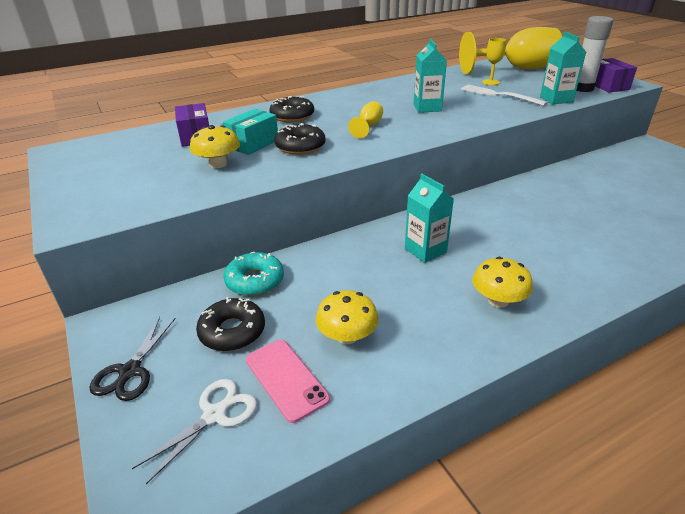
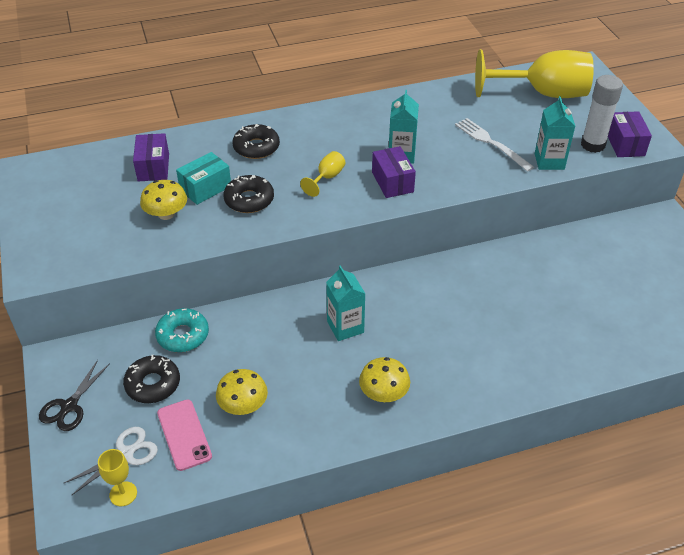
camera: 10 degrees right, 10 degrees up
yellow goblet [482,38,506,85] -> yellow goblet moved to [98,449,137,506]
none -> purple box [372,146,416,198]

